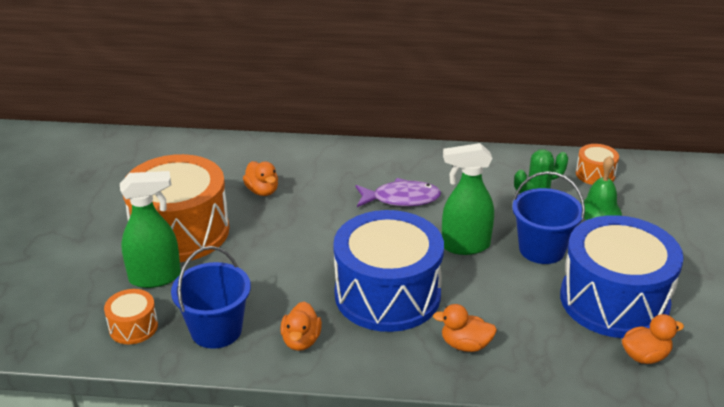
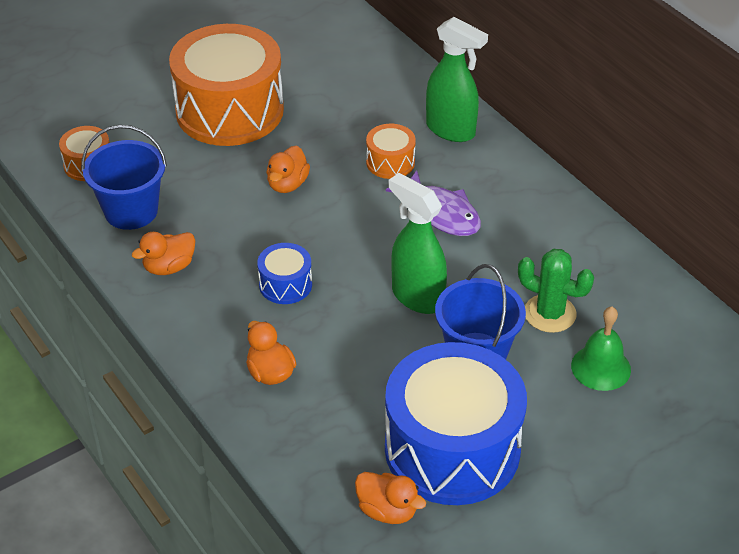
camera: 50 degrees right, 10 degrees up
green spray bottle [120,171,181,288] -> green spray bottle moved to [426,17,488,142]
orange duck [243,161,278,196] -> orange duck moved to [266,146,310,193]
blue drum [333,210,444,332] -> blue drum [257,243,312,304], size x0.44
orange drum [576,144,619,185] -> orange drum moved to [366,124,416,179]

